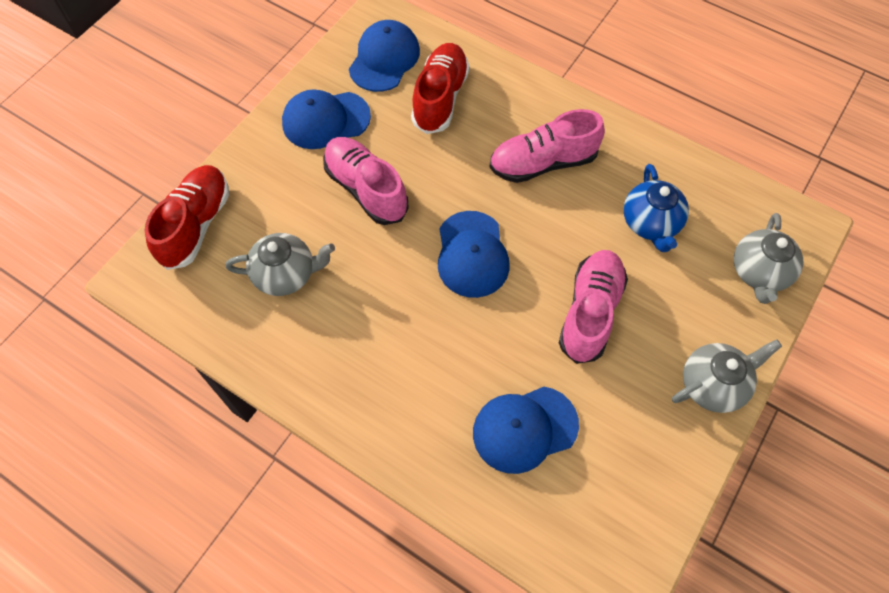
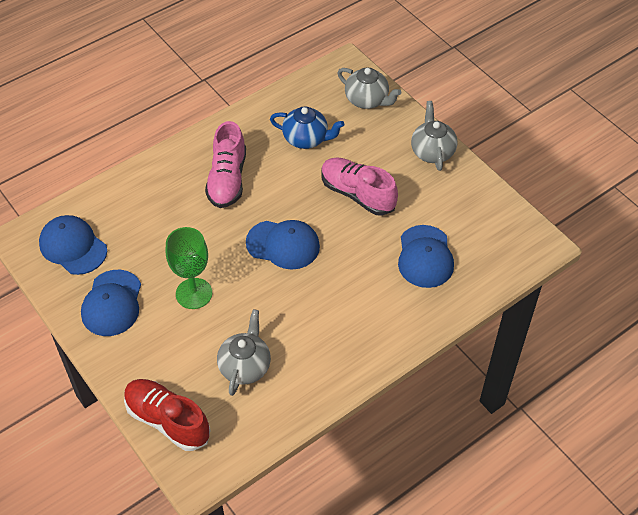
camera: 70 degrees left, 10 degrees down
pink shoe [323,137,409,225] -> green goblet [166,227,212,309]
red shoe [411,43,470,134] -> none

